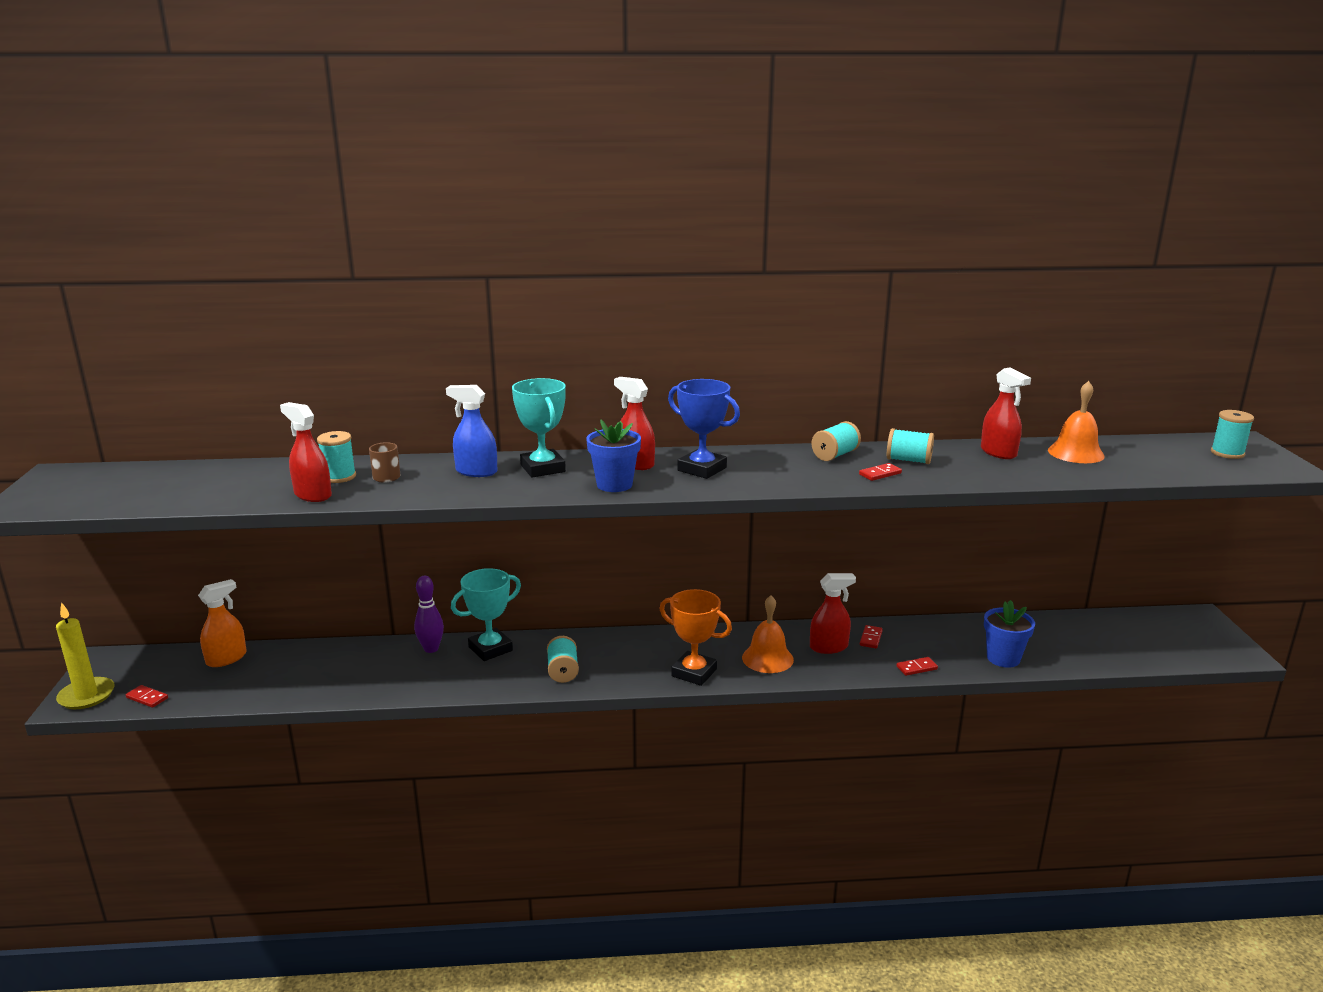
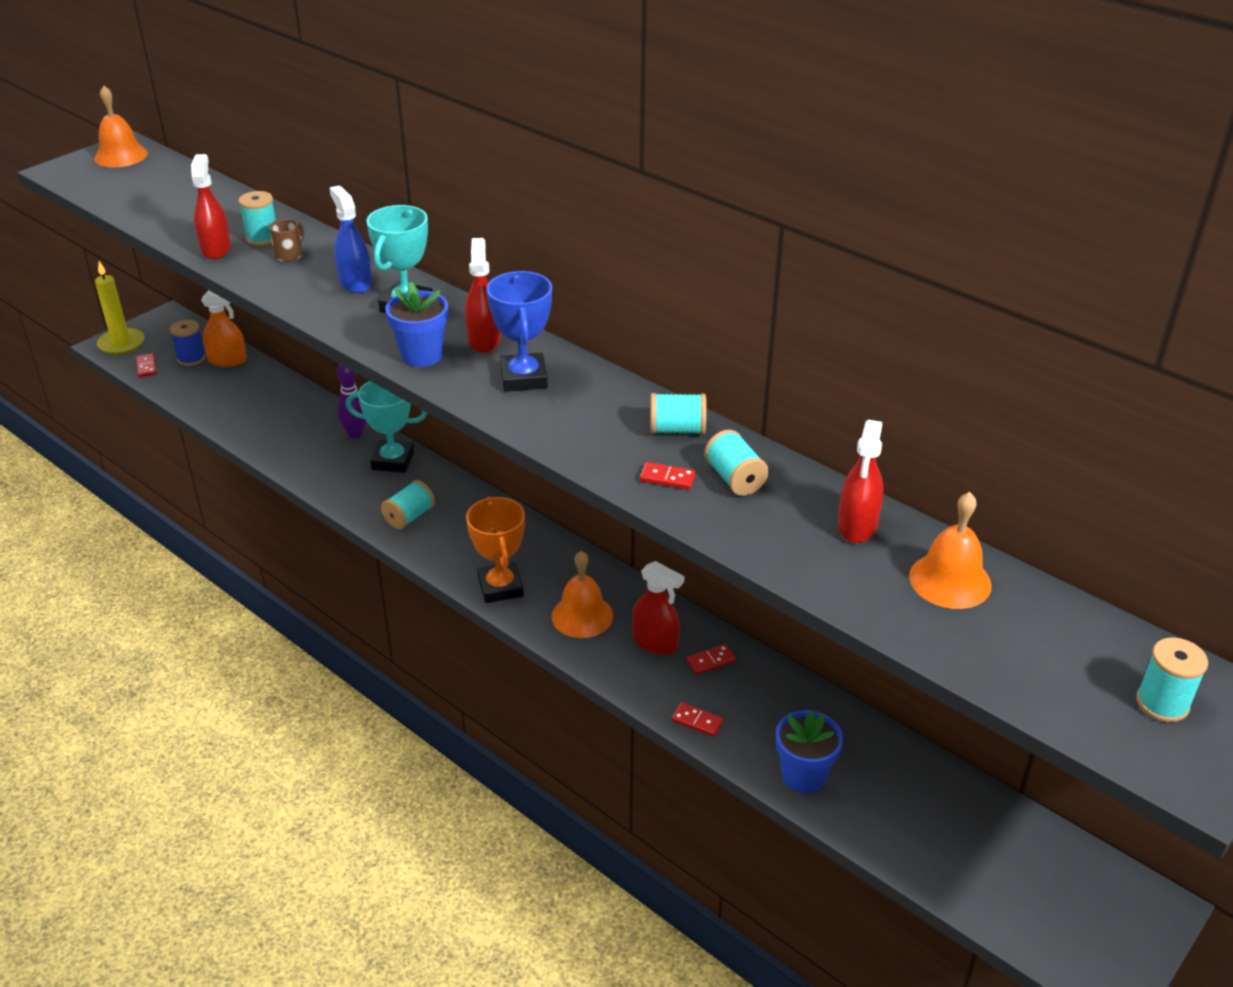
camera: 45 degrees right, 15 degrees up
none -> orange bell [94,85,148,168]
none -> blue spool [170,320,206,366]

